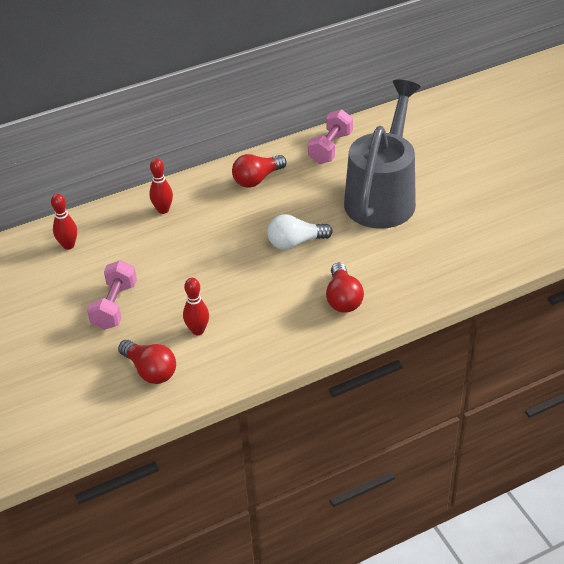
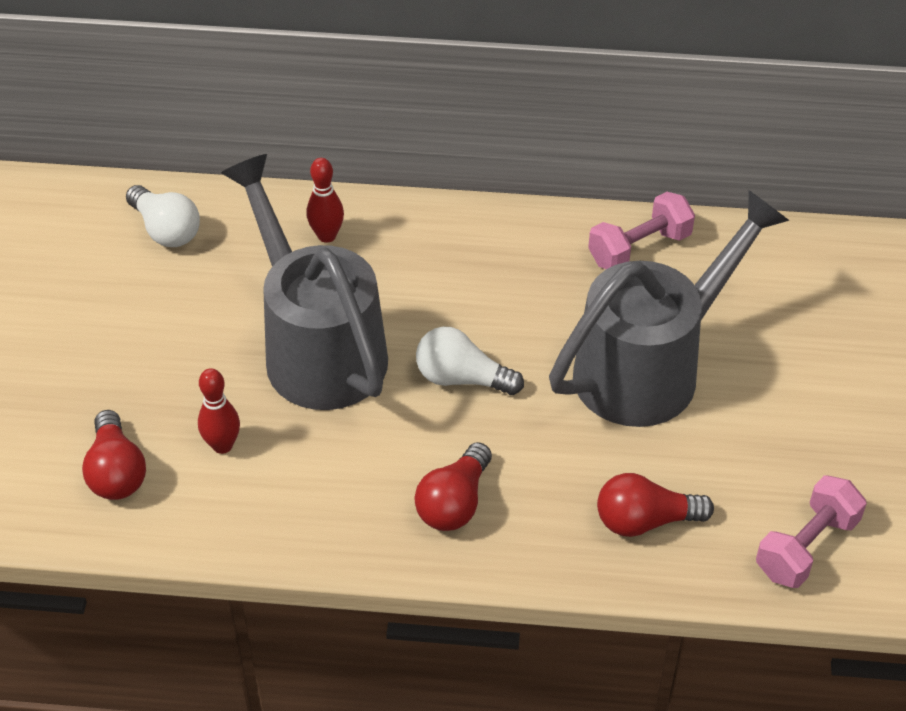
camera: 30 degrees right, 5 degrees up
red bowling pin [51,194,77,250] -> white light bulb [126,185,200,247]
pink dumbbell [87,260,137,330] -> pink dumbbell moved to [756,475,867,588]
red light bulb [232,154,286,188] -> red light bulb moved to [597,473,714,537]
none -> grey watering can [221,154,388,410]

